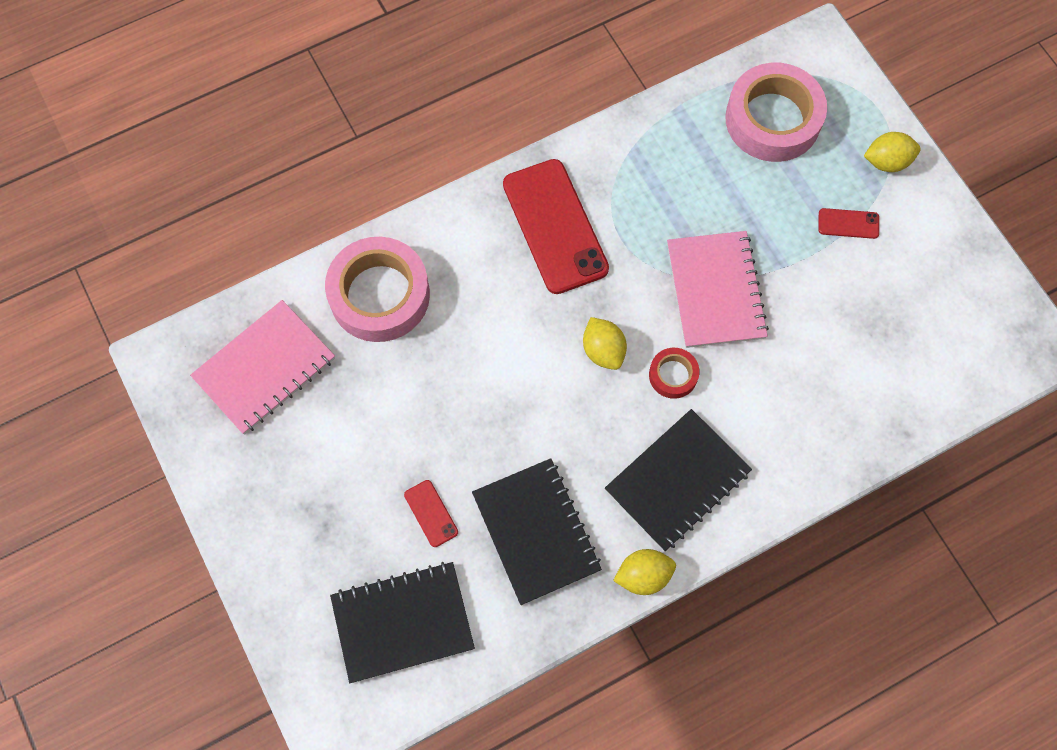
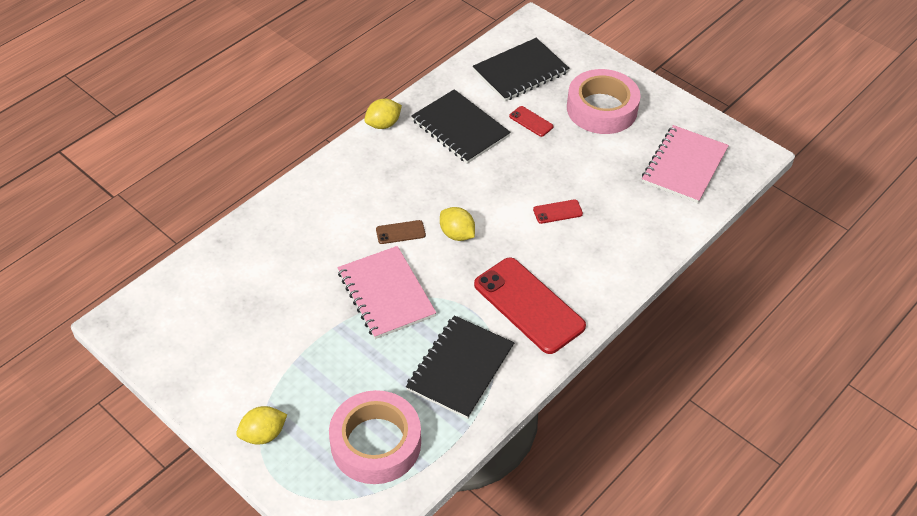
camera: 160 degrees right, 20 degrees down
pink tape [325,237,430,342] -> pink tape moved to [567,69,641,134]
black notebook [605,409,752,552] -> black notebook moved to [406,315,514,419]
red tape [649,348,699,399] -> brown phone [376,220,426,244]
red phone [818,208,879,239] -> red phone moved to [533,199,583,224]

